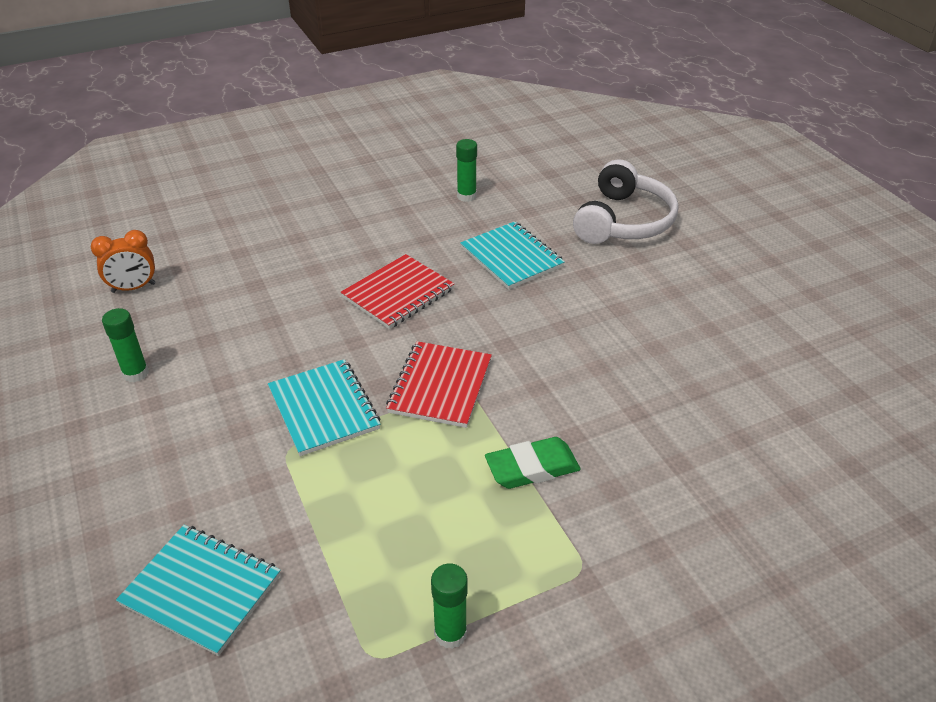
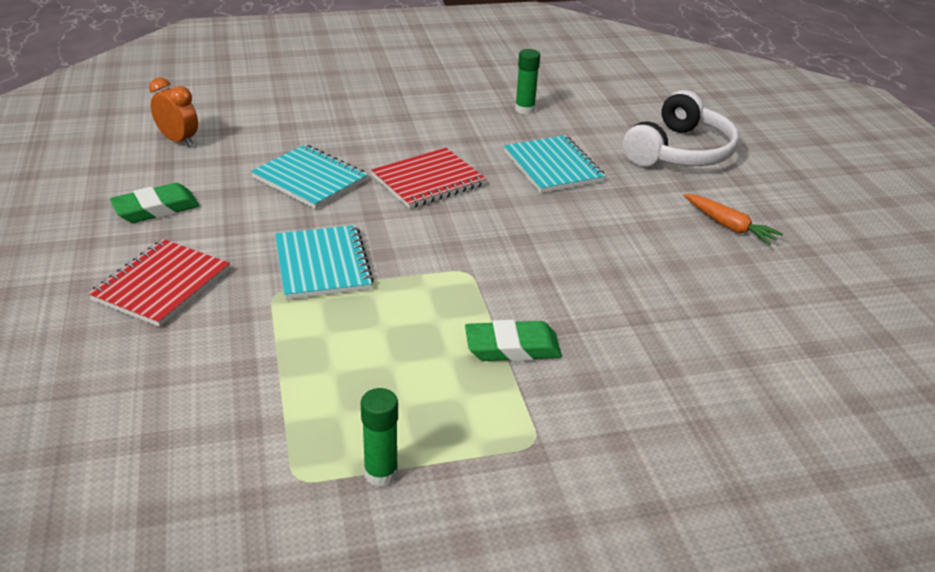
camera: 10 degrees right, 5 degrees down
orange clock [91,230,155,293] -> orange clock turned 135 degrees counterclockwise [149,77,198,147]
green glue stick [102,308,149,382] -> green eraser [110,183,200,223]
turquoise notebook [116,525,281,656] -> turquoise notebook moved to [251,145,368,209]
red notebook [386,341,492,428] -> red notebook moved to [88,239,230,327]
none -> orange carrot [684,194,783,245]

